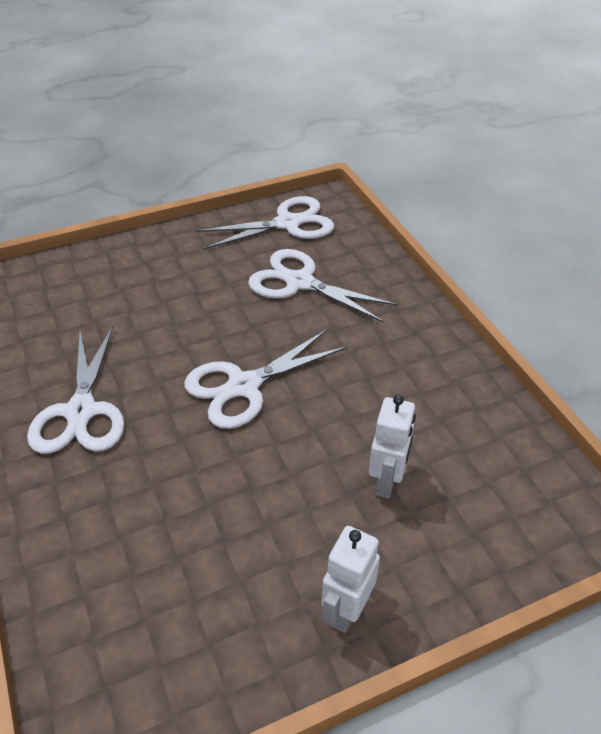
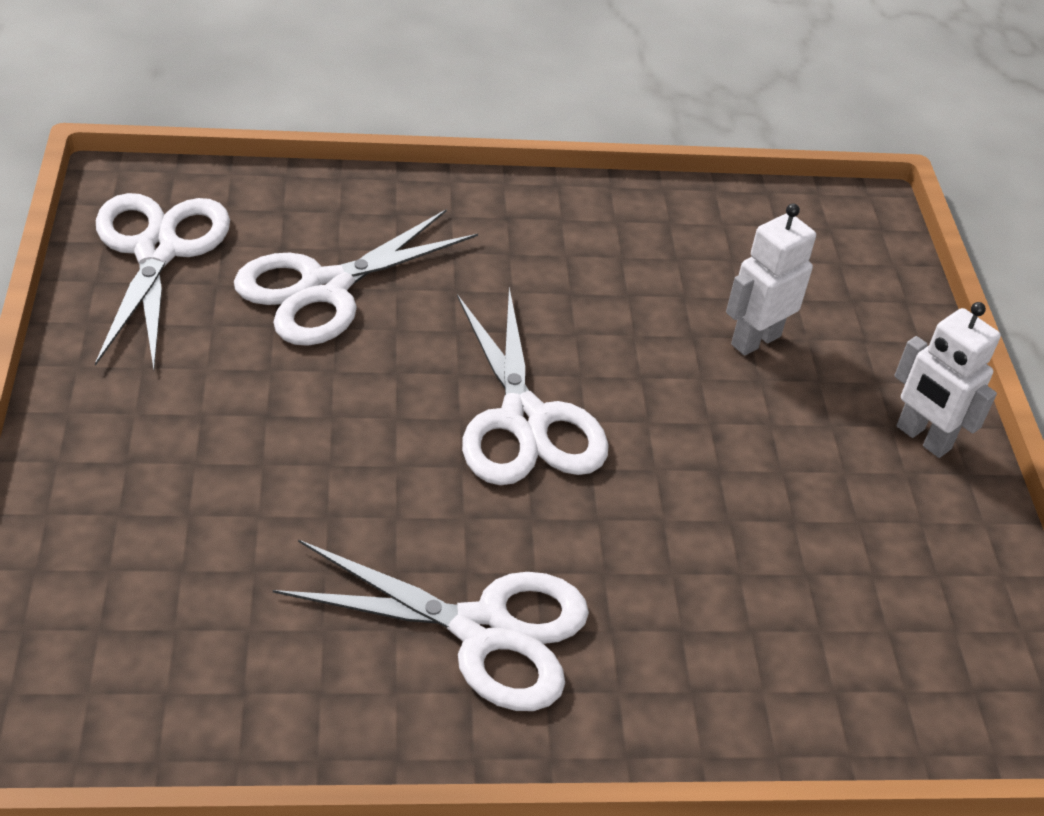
camera: 75 degrees left, 0 degrees up
white robot [369,394,416,498] -> white robot turned 75 degrees counterclockwise [726,203,816,356]

